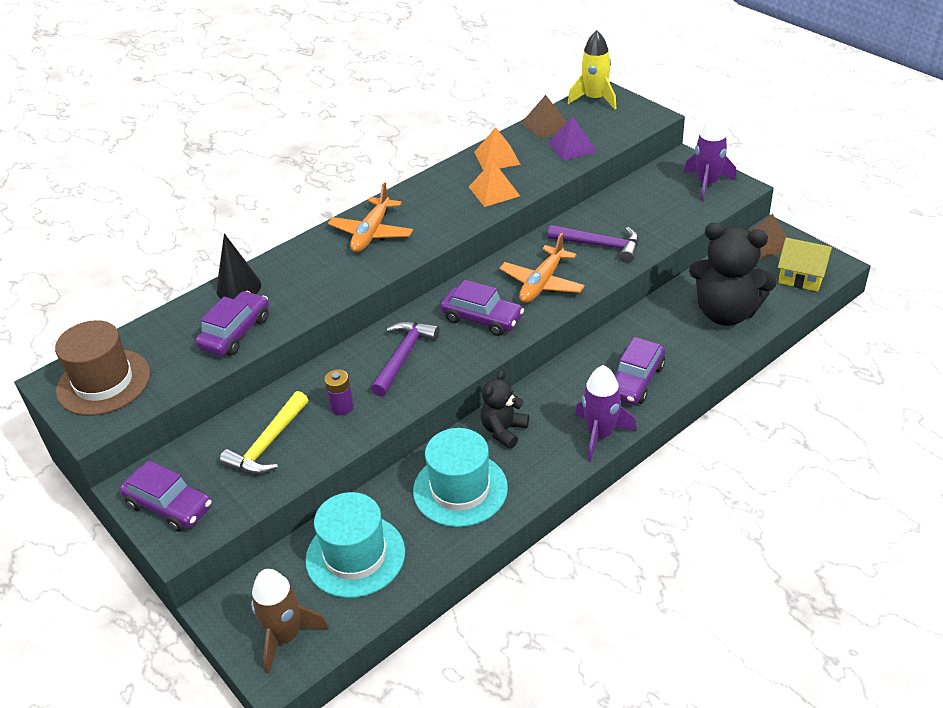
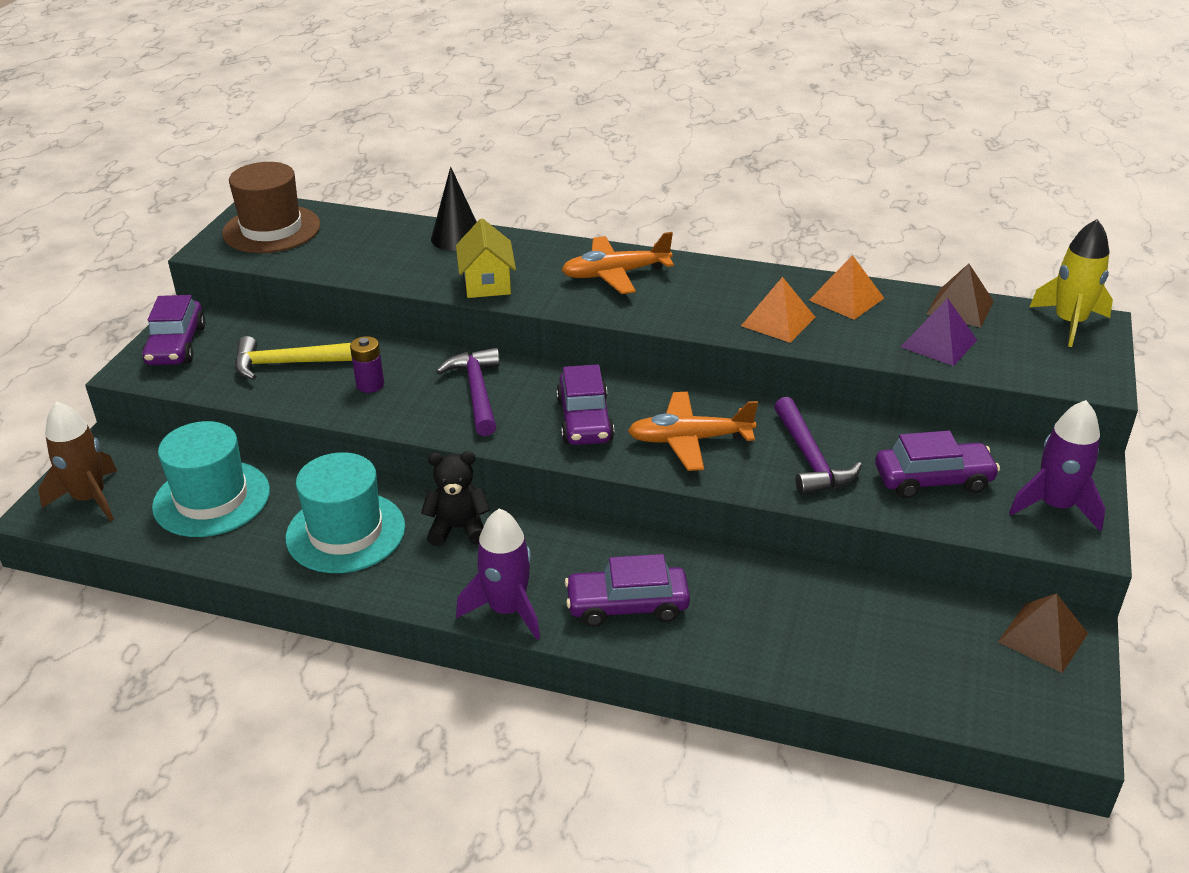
camera: 55 degrees right, 5 degrees down
purple car [196,291,269,356] -> purple car moved to [875,431,1000,499]
purple hammer [371,321,440,397] -> purple hammer turned 90 degrees counterclockwise [436,348,500,436]
black teddy bear [689,223,777,326] -> none
yellow house [778,238,832,292] -> yellow house moved to [456,218,516,298]

